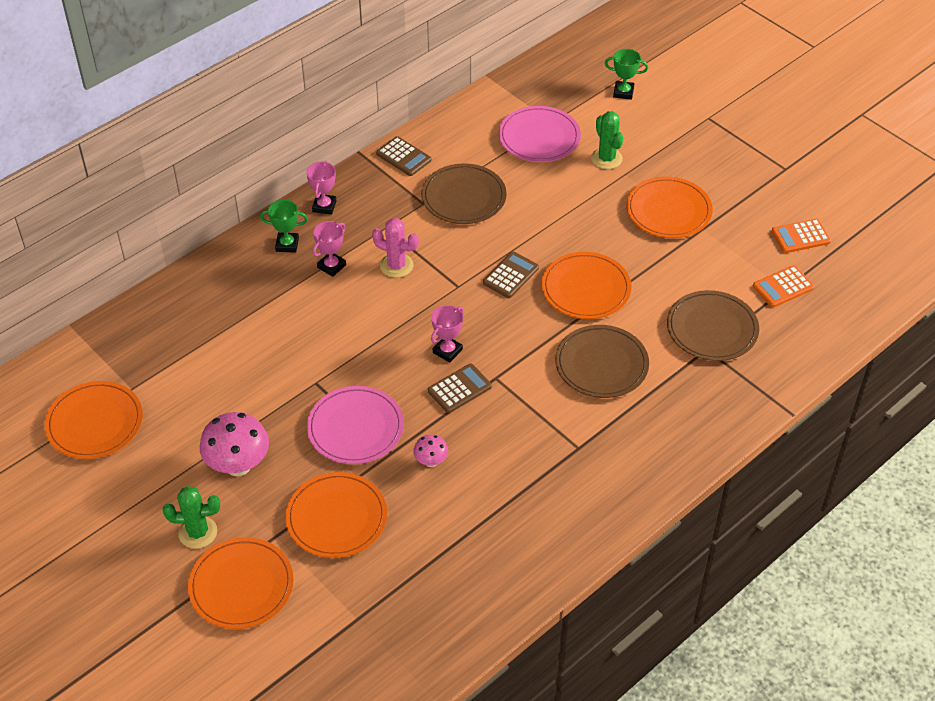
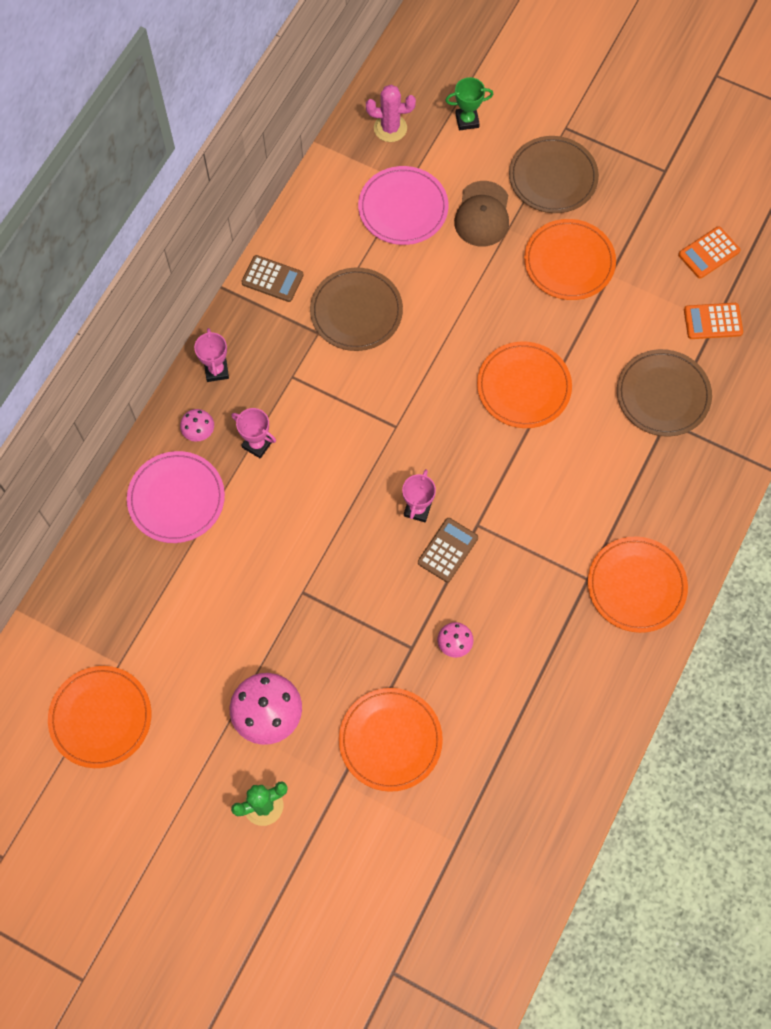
camera: 20 degrees left, 20 degrees up
orange plate [188,537,294,629] -> orange plate moved to [588,537,688,633]
green trophy [260,200,308,253] -> pink mushroom [180,409,214,442]
pink plate [307,386,404,464] -> pink plate moved to [127,451,225,543]
pink trophy [313,221,346,277] -> pink trophy turned 75 degrees counterclockwise [231,408,276,459]
pink cactus [372,218,419,278] -> pink cactus moved to [366,85,416,142]
brown calculator [483,251,539,298] -> none
brown plate [555,325,649,398] -> brown plate moved to [509,136,599,213]
green cactus [591,111,623,169] -> brown cap [454,181,509,247]
orange calculator [753,265,814,308] -> orange calculator turned 45 degrees clockwise [684,303,743,339]

